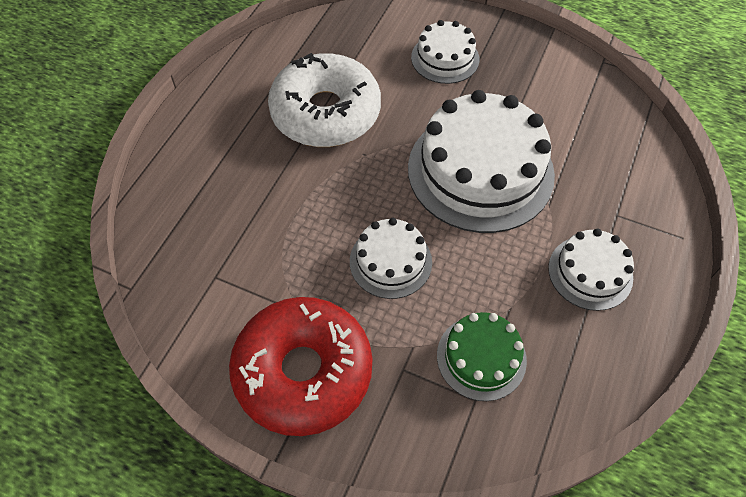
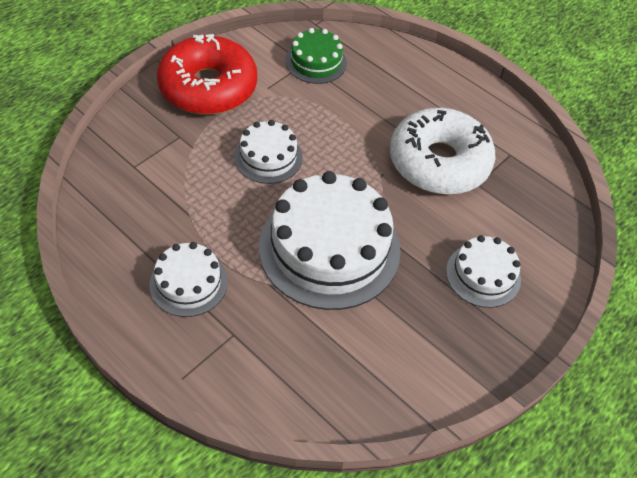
camera: 105 degrees right, 5 degrees down
green cake [437,312,527,401] -> green cake moved to [285,28,347,84]

